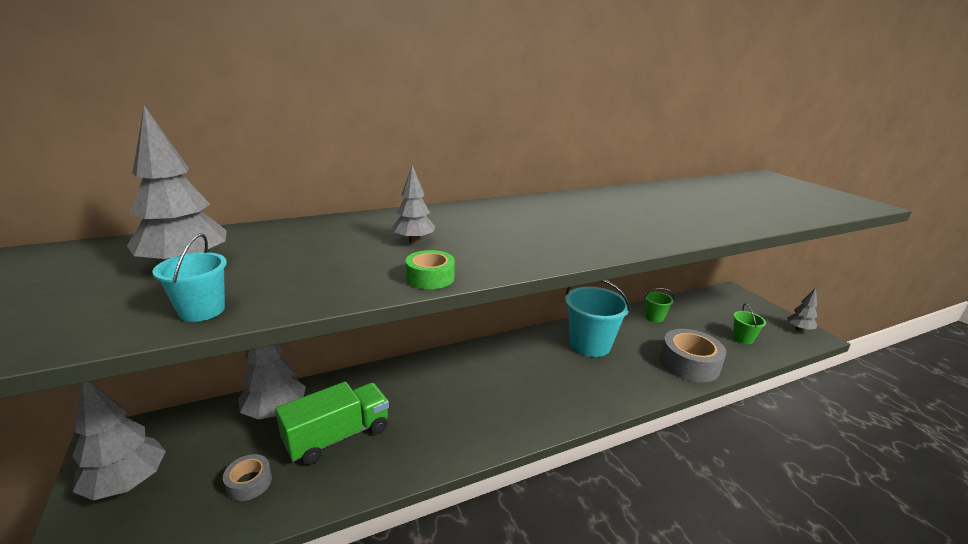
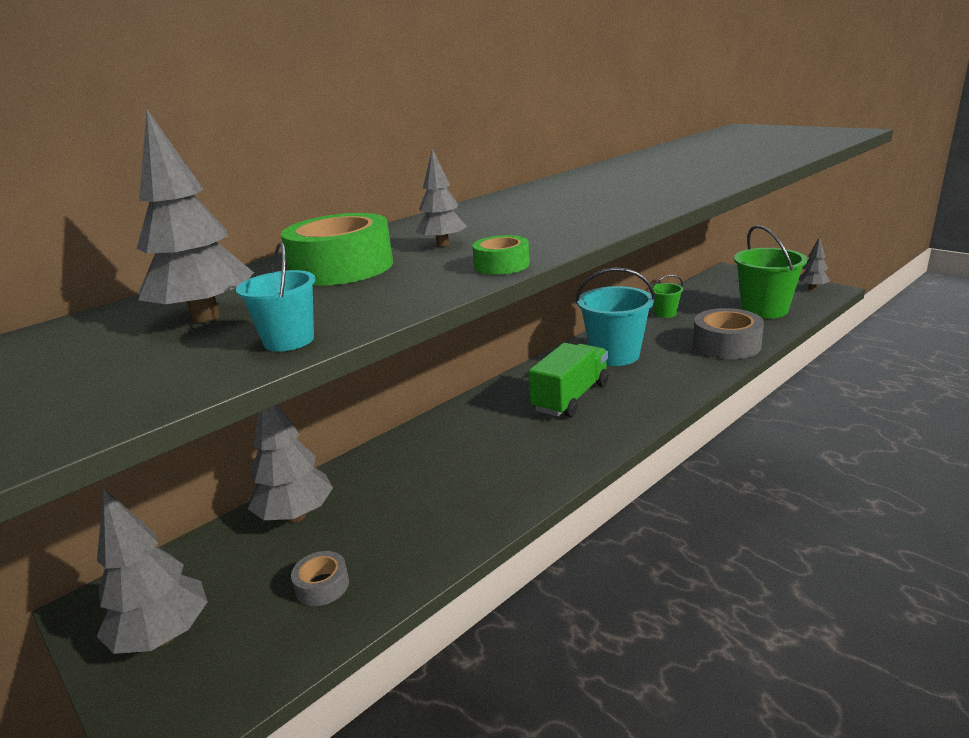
camera: 15 degrees left, 0 degrees up
green truck [275,382,389,465] -> green truck moved to [528,343,609,417]
green bucket [732,303,766,344] -> green bucket [734,225,808,319], size x2.01
none -> green tape [281,213,393,286]

